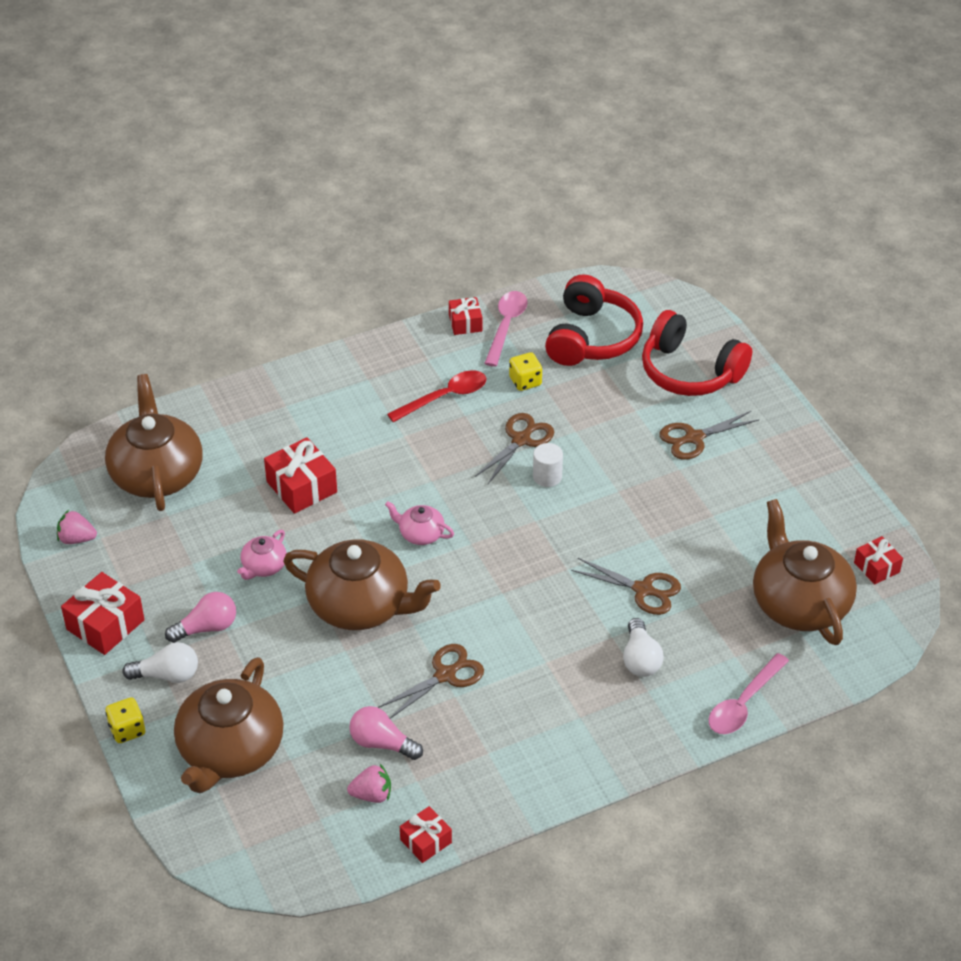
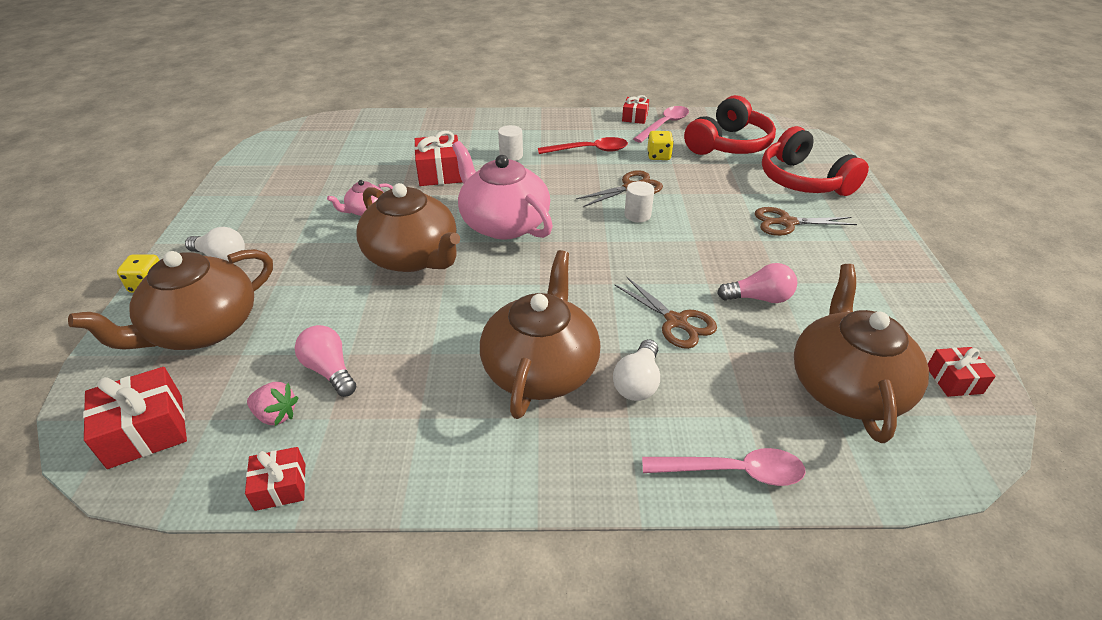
camera: 25 degrees right, 5 degrees down
pink strawberry [57,510,97,544] -> none
red gift [61,572,145,655] -> red gift moved to [83,367,187,469]
brown teapot [105,374,203,511] -> brown teapot moved to [480,250,600,419]
pink light bulb [165,592,236,643] -> pink light bulb moved to [717,263,797,303]
brown scissors [378,644,484,719] -> none
pink teapot [385,501,454,545] -> pink teapot [452,141,553,240], size x2.17
pink spoon [709,653,789,734] -> pink spoon turned 150 degrees counterclockwise [642,448,805,486]
none -> white cylinder [498,125,523,161]

